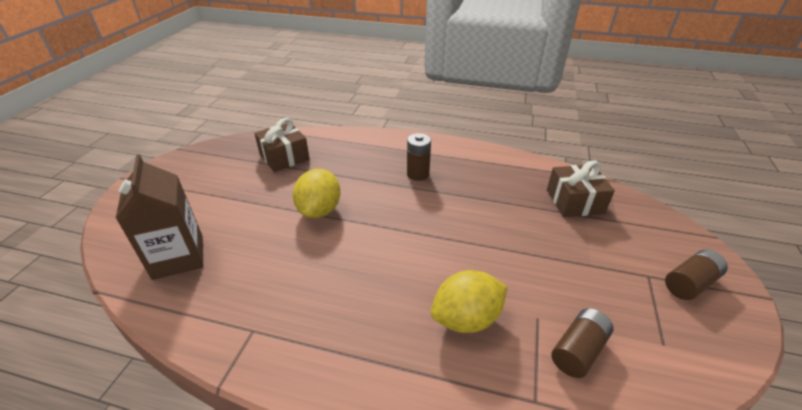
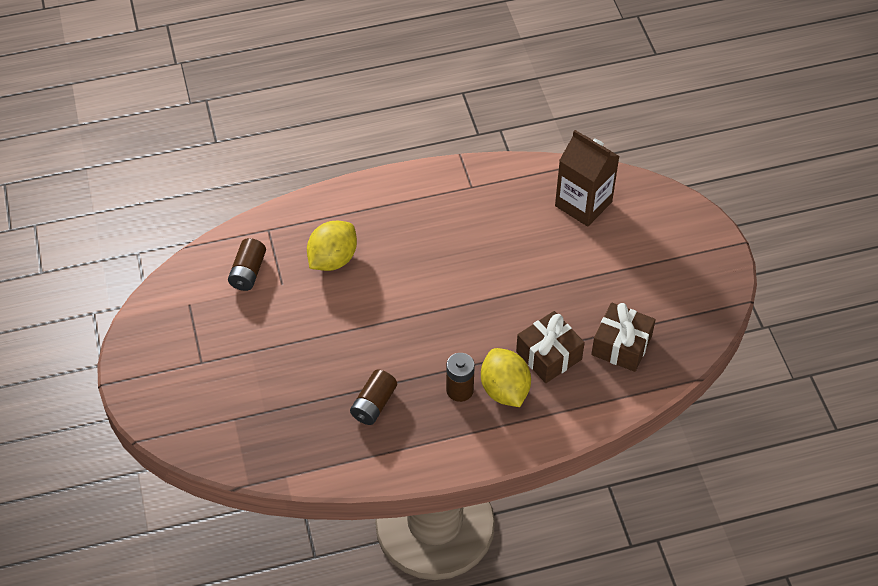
camera: 150 degrees right, 15 degrees up
yellow lemon [293,169,340,218] -> yellow lemon moved to [481,348,531,407]
brown gift [547,161,615,217] -> brown gift moved to [516,311,585,383]
brown battery [665,249,728,300] -> brown battery moved to [350,370,397,425]

